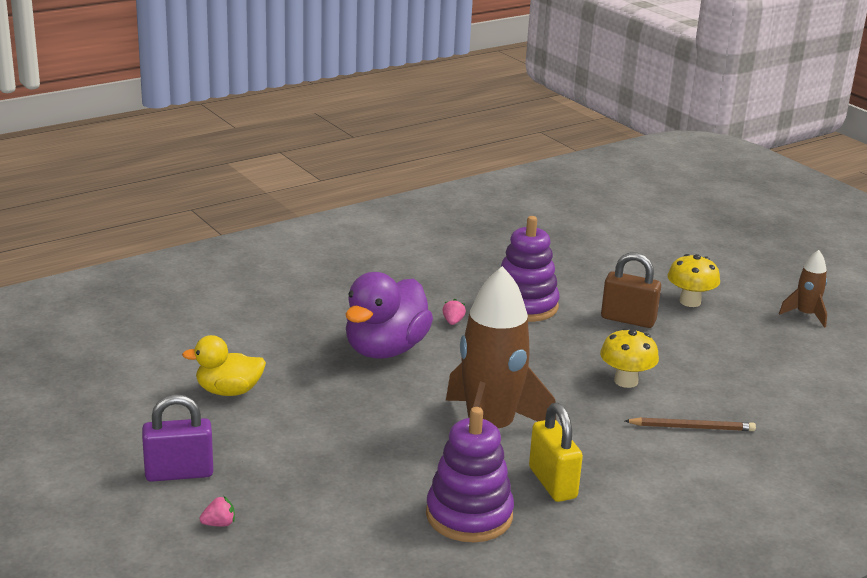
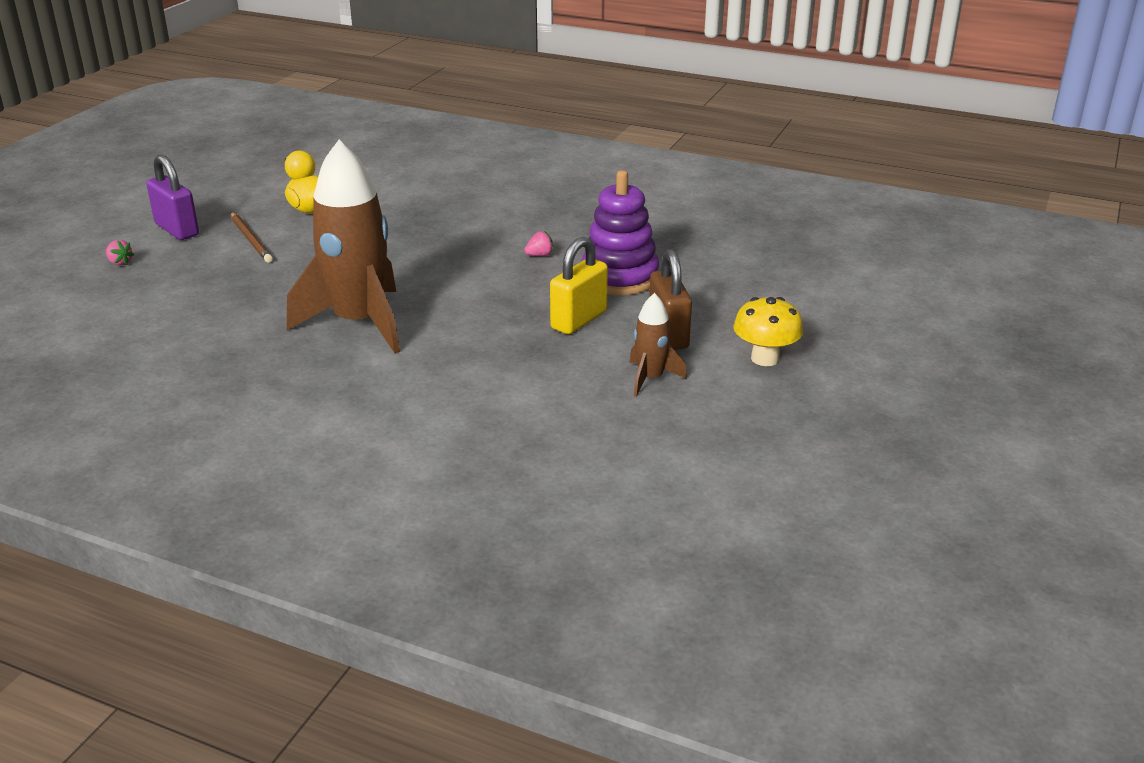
camera: 60 degrees right, 5 degrees up
purple duck [345,272,433,358] -> none
purple stacking toy [426,407,514,542] -> none
yellow padlock [529,403,583,502] -> yellow padlock moved to [550,237,608,334]
yellow mushroom [600,328,659,388] -> none
brown pencil [625,417,756,431] -> brown pencil moved to [231,212,273,263]
brown rocket [779,250,827,328] -> brown rocket moved to [629,293,687,397]

